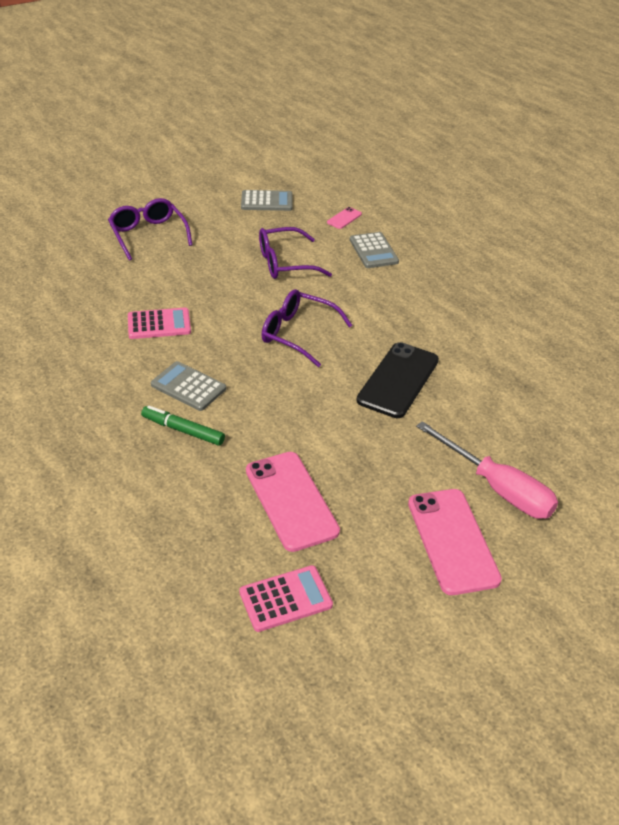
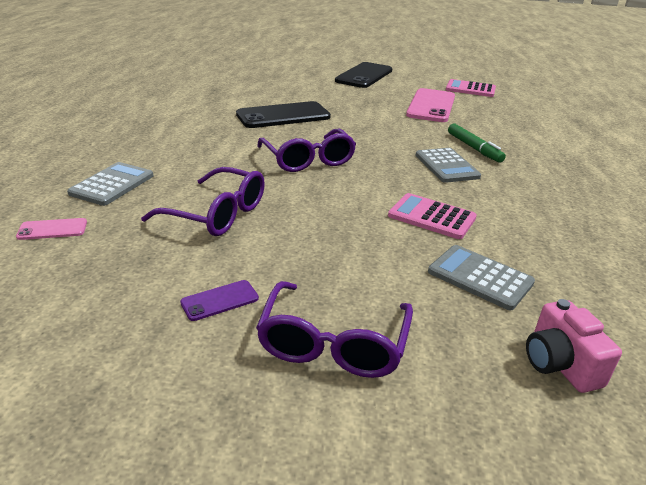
camera: 140 degrees left, 10 degrees down
grey calculator [241,190,292,211] -> grey calculator moved to [428,245,535,311]
pink phone [408,489,502,595] -> black phone [335,62,392,88]
pink screwdriver [416,421,558,519] -> none
none -> purple phone [180,280,259,321]
none -> pink camera [526,299,622,393]

